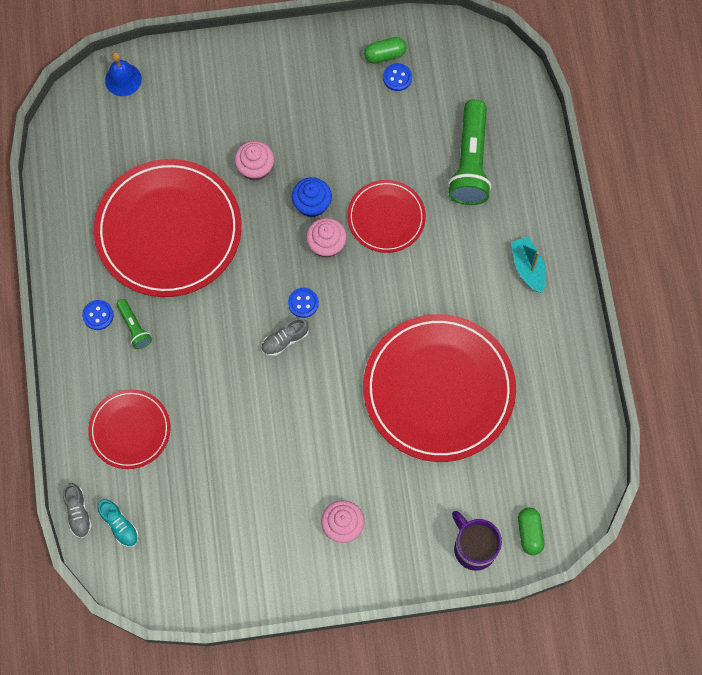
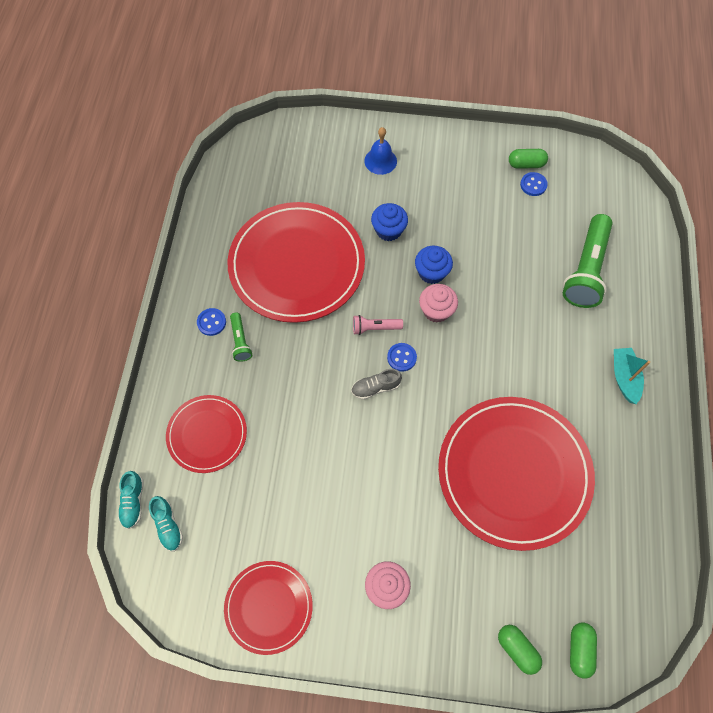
camera: 15 degrees right, 5 degrees down
grey shoe [63,483,92,538] -> turquoise shoe [118,471,144,529]
blue bell [105,52,142,96] -> blue bell moved to [364,127,397,175]
pink cupcake [235,141,274,181] -> blue cupcake [371,203,408,241]
red plate [347,180,426,253] -> red plate moved to [224,561,313,655]
purple mug [452,511,502,571] -> green capsule [498,625,542,675]
none -> pink flashlight [353,315,403,335]

